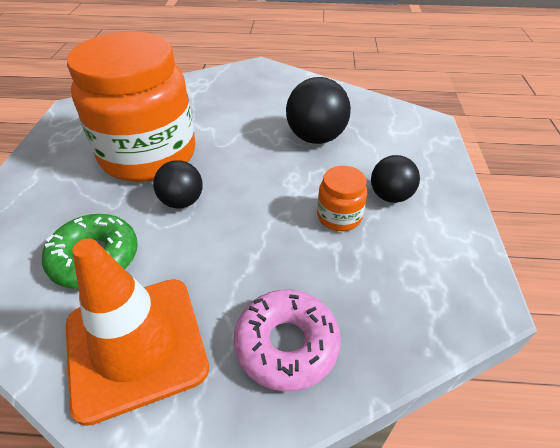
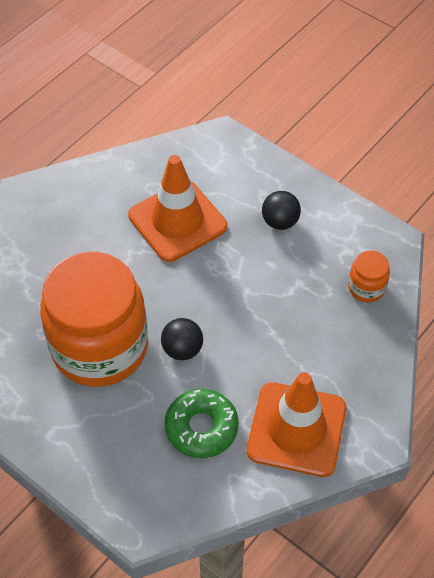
camera: 55 degrees left, 10 degrees up
pink donut [234,289,341,392] -> none
black ball [286,77,351,144] -> orange traffic cone [128,155,227,262]
orange jar [317,166,368,231] -> orange jar moved to [348,250,390,302]

